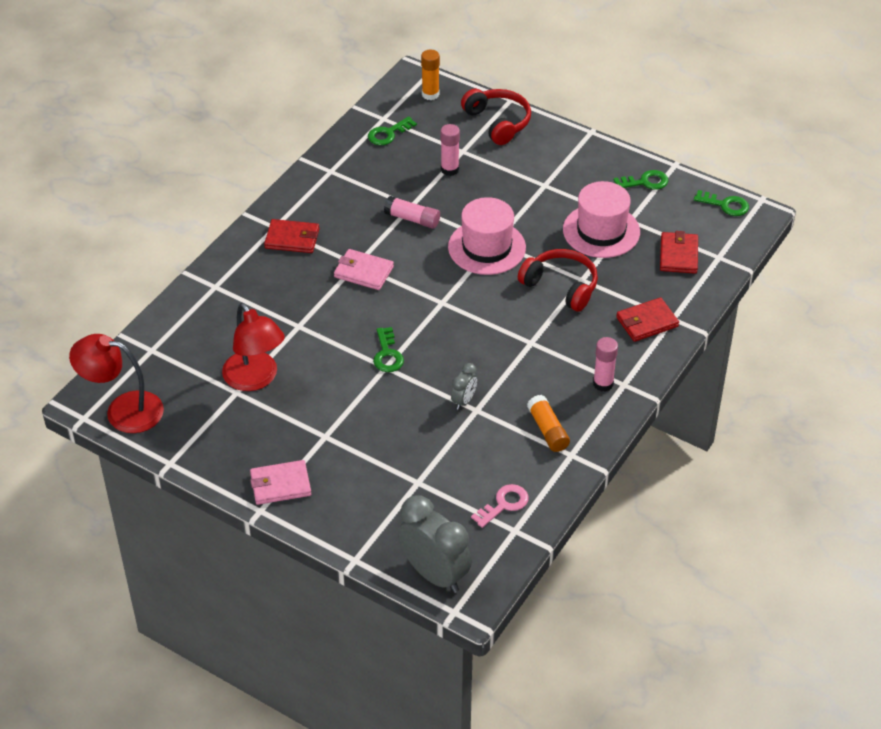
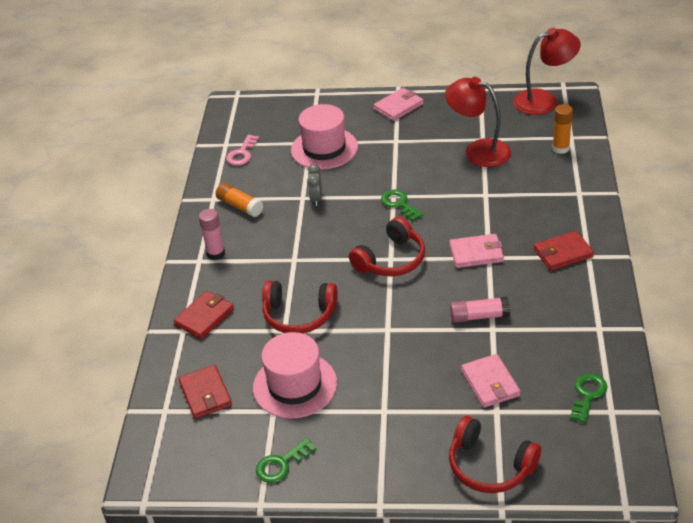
camera: 155 degrees right, 5 degrees down
grey clock [398,495,472,593] -> none
orange glue stick [421,50,440,100] -> orange glue stick moved to [552,104,573,154]
pink glue stick [440,124,460,176] -> pink wallet [461,354,520,408]
pink hat [448,197,526,275] -> pink hat moved to [291,104,358,170]
green key [694,190,749,216] -> none
none -> red headphones [349,217,425,276]

